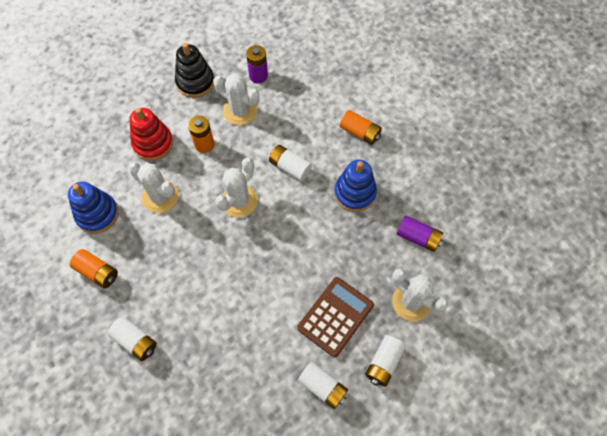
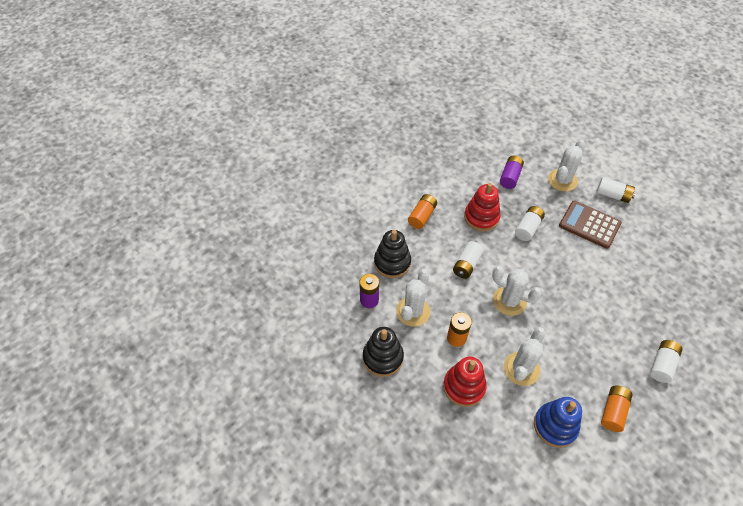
camera: 95 degrees left, 10 degrees down
white battery [298,362,348,409] -> white battery moved to [515,206,545,241]
blue stacking toy [334,159,377,212] -> red stacking toy [464,183,501,231]
none -> black stacking toy [374,230,411,278]

